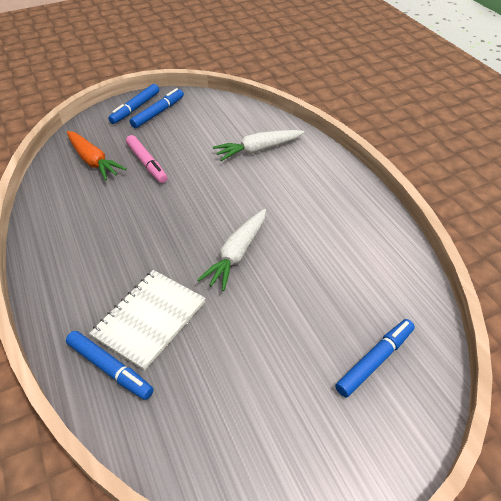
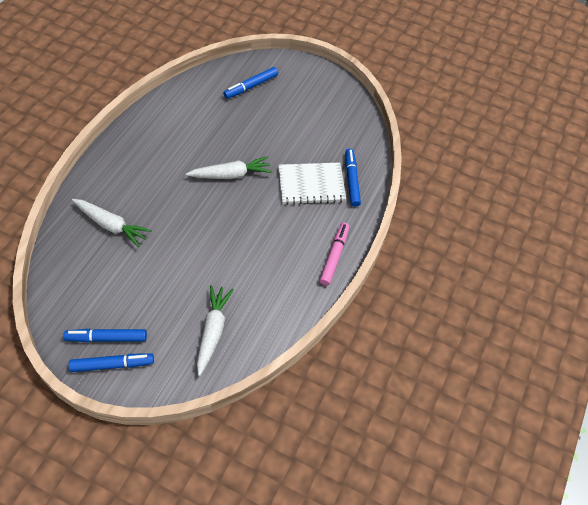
camera: 135 degrees left, 10 degrees up
orange carrot [67,131,127,181] -> white carrot [197,285,234,376]
pink marker [126,135,168,183] -> pink marker moved to [320,223,349,286]
blue marker [335,319,415,397] -> blue marker turned 45 degrees counterclockwise [223,67,278,99]

